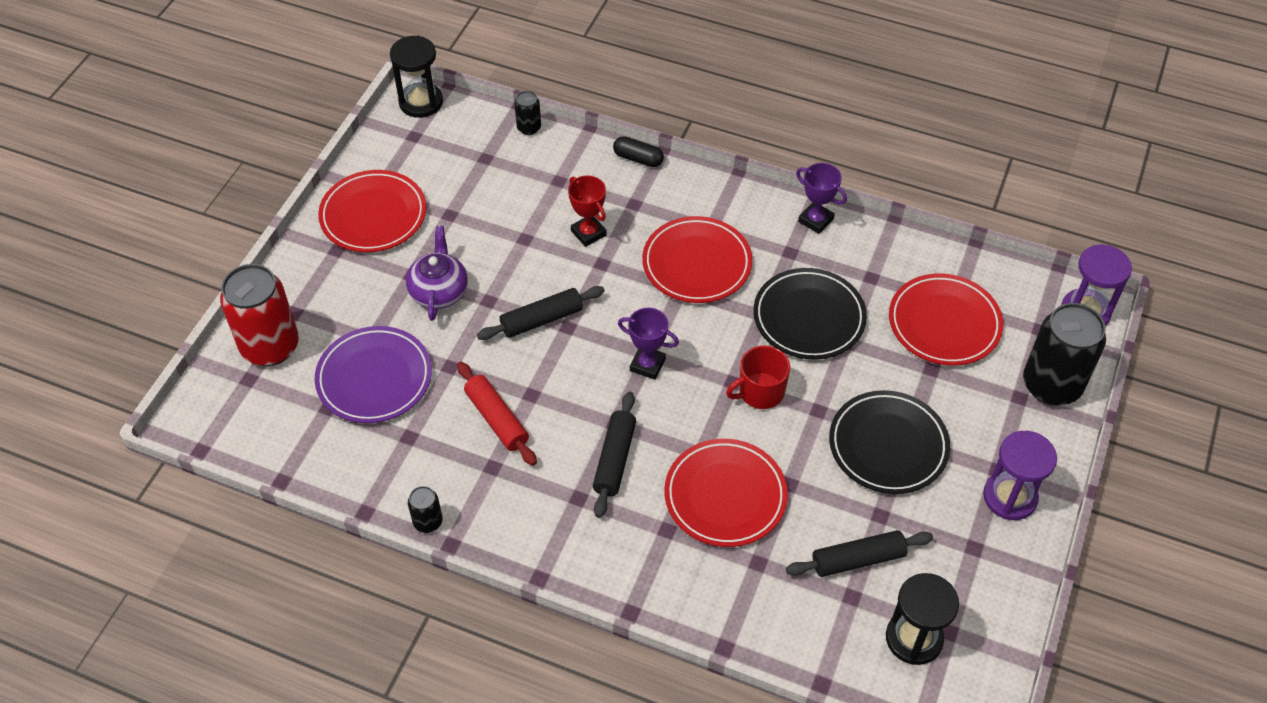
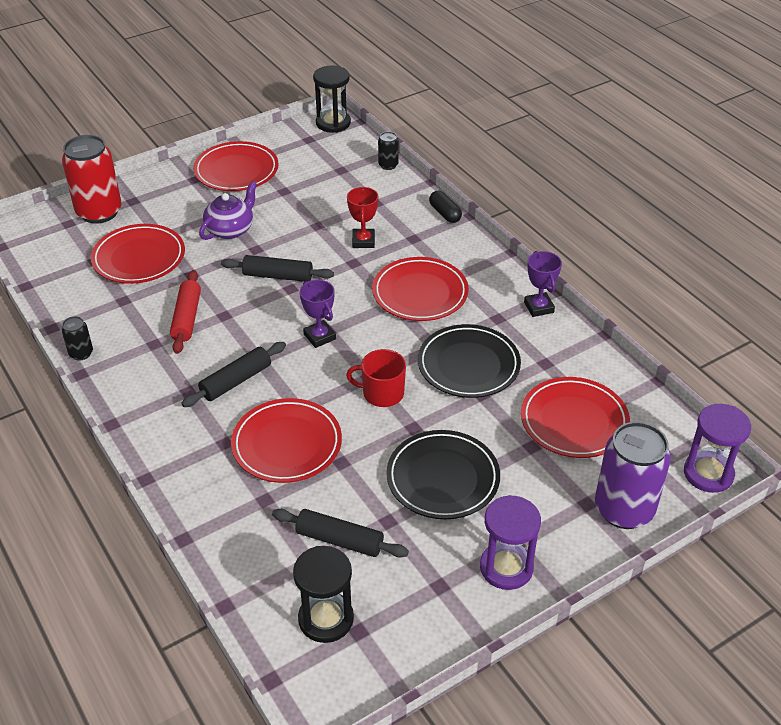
camera: 35 degrees right, 10 degrees down
purple plate [315,326,432,423] -> red plate [91,224,185,284]
black can [1023,303,1106,406] -> purple can [595,422,671,529]

